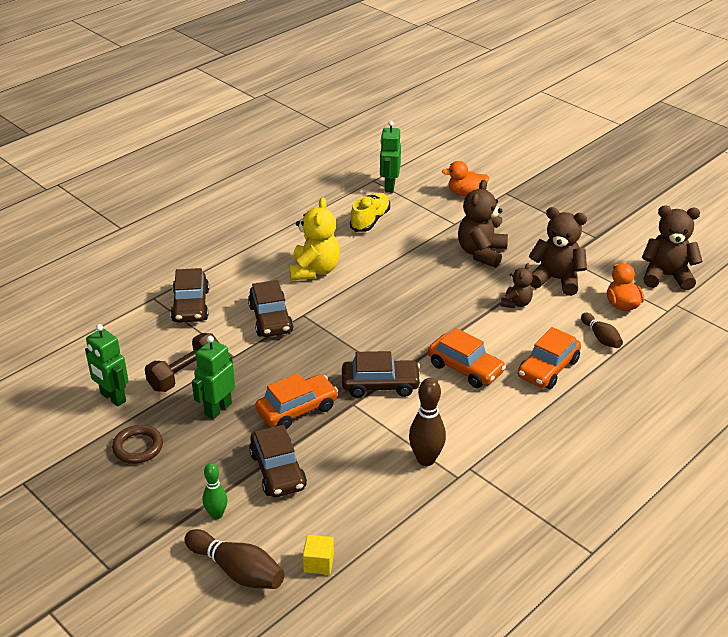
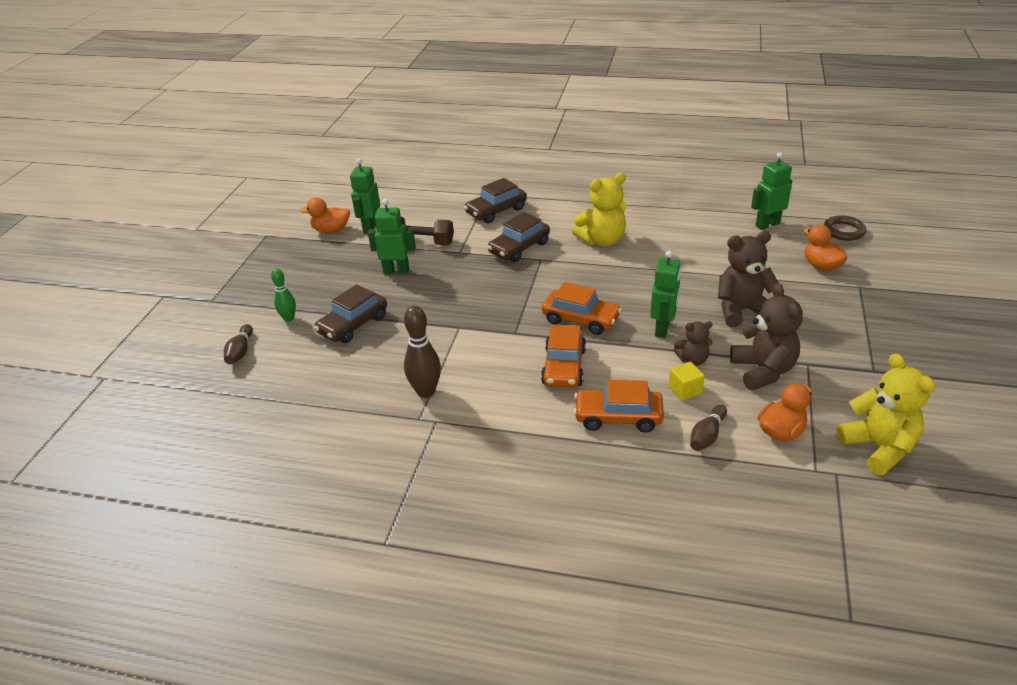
camera: 60 degrees right, 0 degrees up
brown ring [112,425,163,464] -> brown ring moved to [823,215,866,241]
brown bowling pin [184,529,285,589] -> brown bowling pin [224,324,253,364], size x0.64
orange car [255,373,338,429] -> orange car moved to [542,282,622,335]
yellow cube [303,535,334,575] -> yellow cube moved to [669,362,705,401]
brown car [342,351,422,398] -> none
yellow shoe [350,193,390,232] -> none
brown teddy bear [642,206,703,290] -> yellow teddy bear [836,353,935,475]
none -> orange duck [300,198,350,233]
none -> green robot [650,251,681,338]

